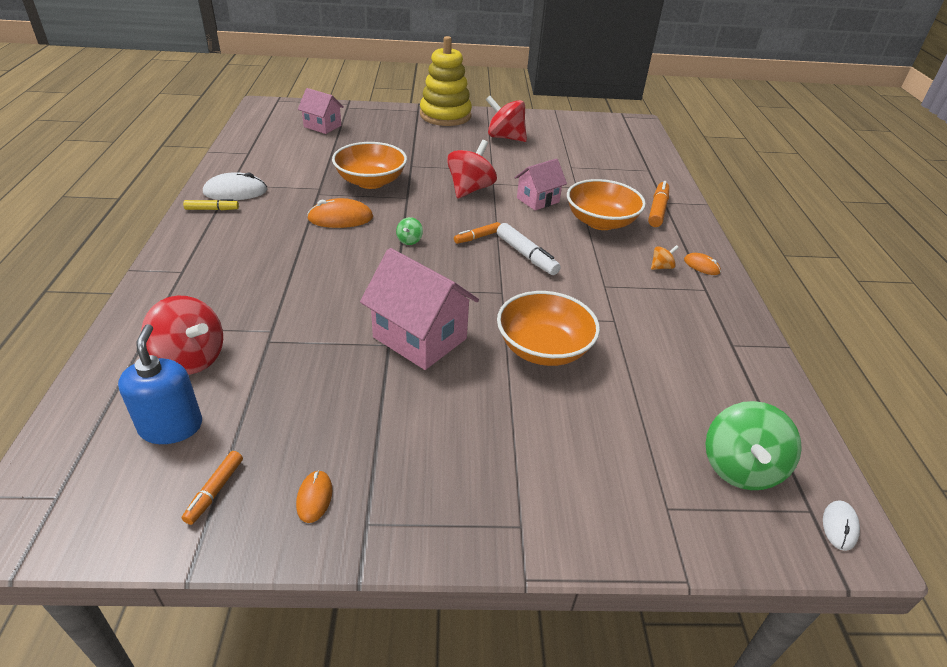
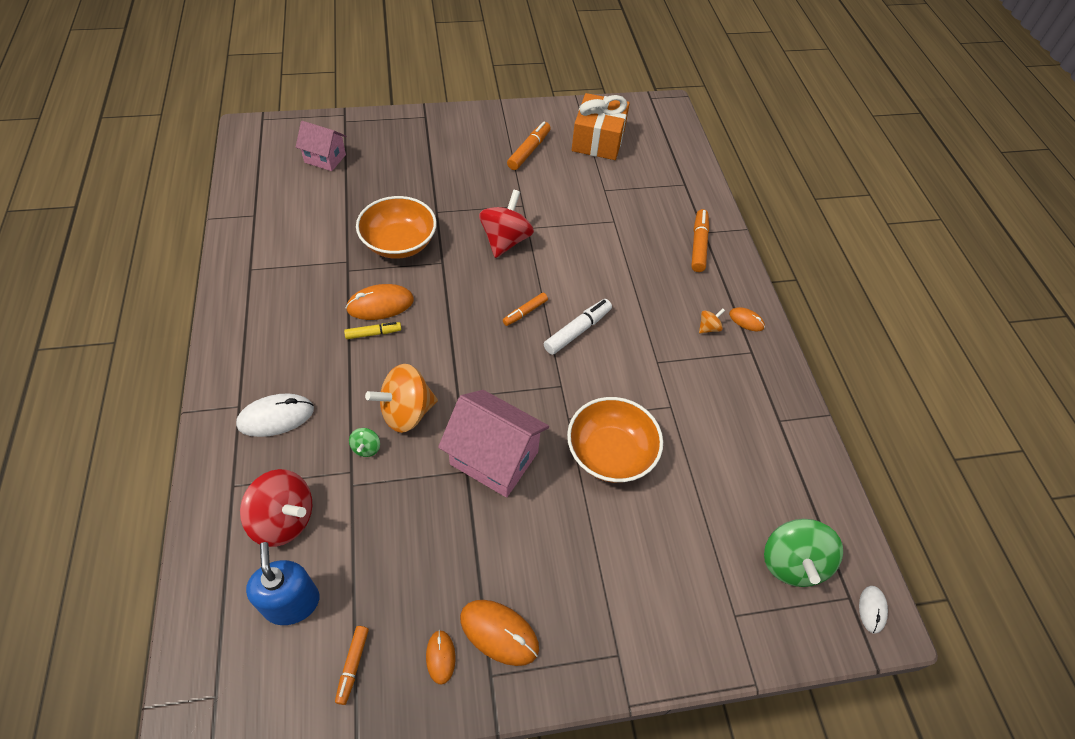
camera: 10 degrees left, 15 degrees up
yellow marker [183,199,239,210] -> yellow marker moved to [344,322,402,339]
white mouse [203,172,267,200] -> white mouse moved to [236,393,314,437]
green spinning top [396,217,423,245] -> green spinning top moved to [349,428,380,457]
yellow stacking toy [420,36,472,126] -> none
red spinning top [486,96,527,142] -> orange marker [507,122,551,170]
white marker [497,223,561,275] -> white marker turned 90 degrees counterclockwise [544,299,612,355]
pink house [515,158,567,210] -> none
orange bowl [567,179,646,230] -> none
none -> orange spinning top [365,364,438,433]
none -> orange mouse [460,600,539,666]
none -> orange gift [572,93,630,160]

